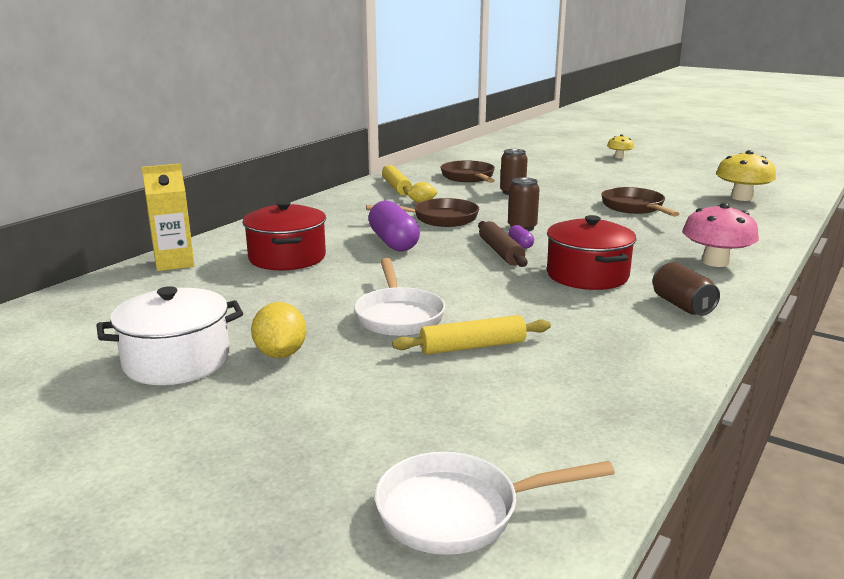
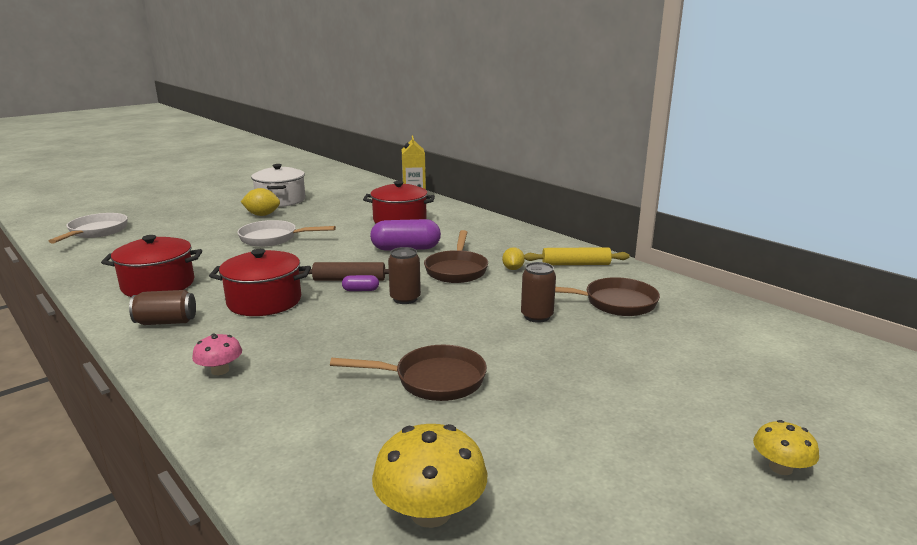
camera: 105 degrees right, 0 degrees up
yellow rolling pin [392,315,551,355] -> none
pink mushroom [682,203,759,267] -> pink mushroom [192,334,242,375], size x0.58
none -> red pot [101,235,202,297]

